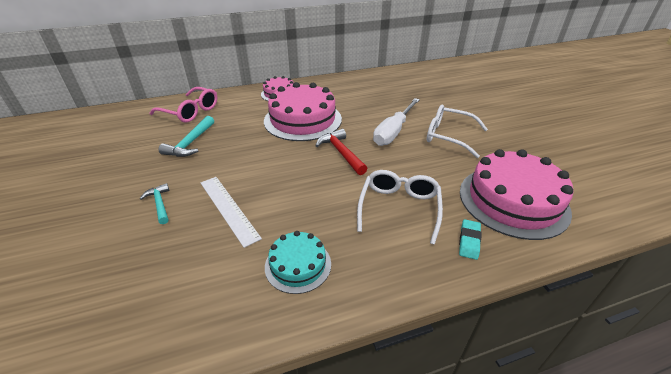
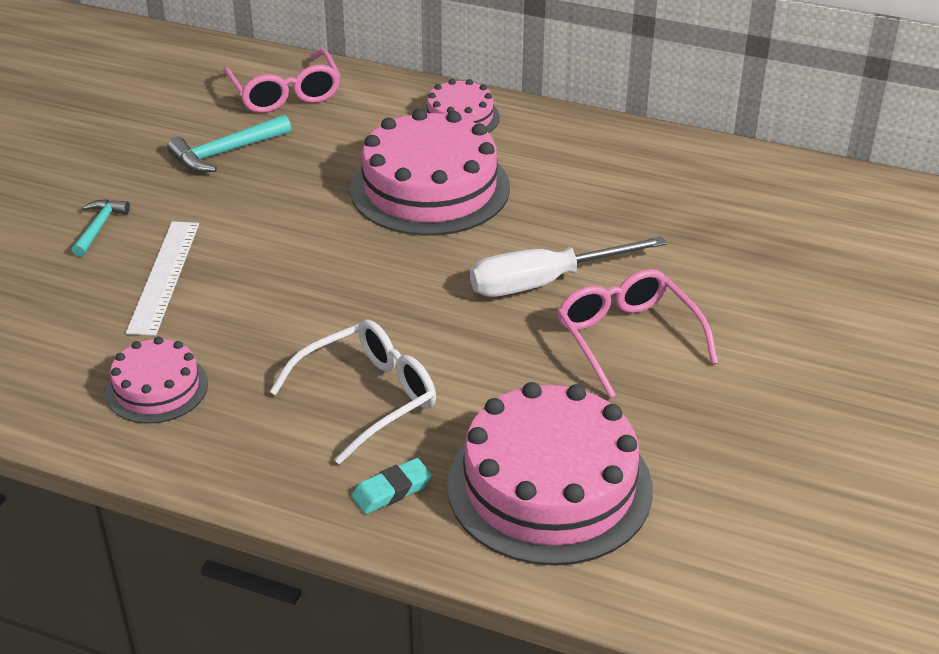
camera: 40 degrees right, 0 degrees up
turquoise cake [265,231,331,294] -> pink cake [106,337,208,423]
red hammer [315,129,368,175] -> none
white glasses [427,105,488,158] -> pink glasses [557,269,718,398]

